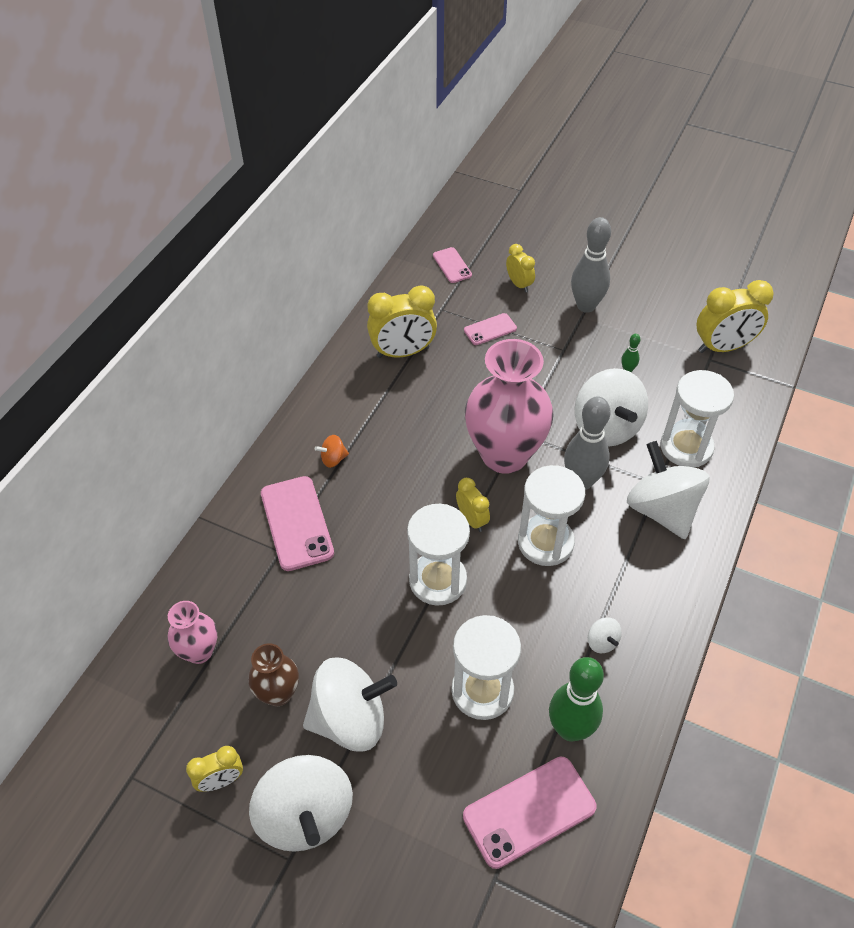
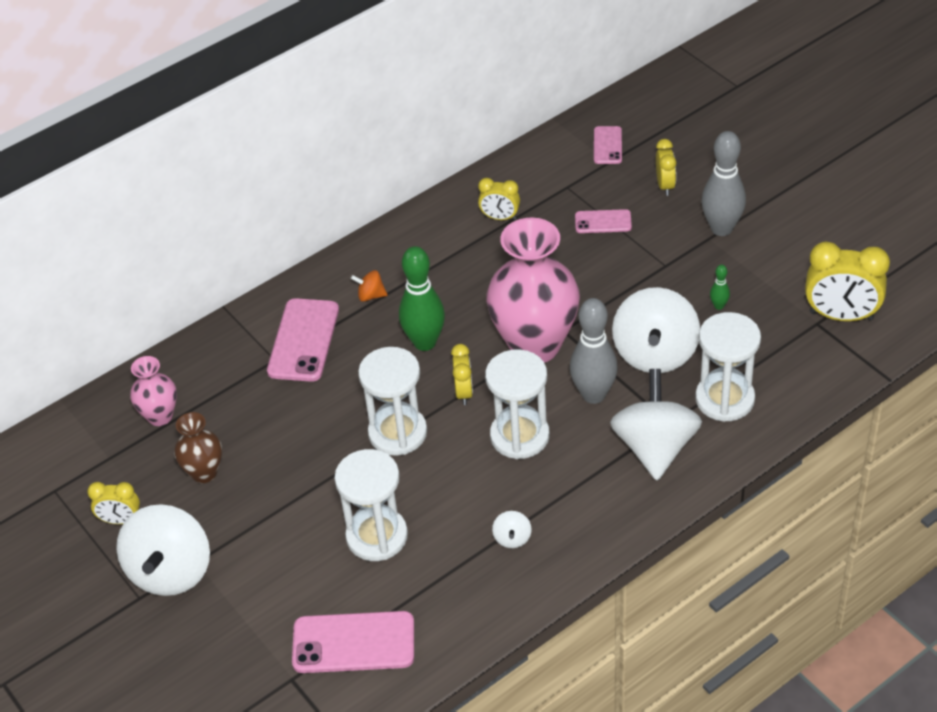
camera: 30 degrees right, 5 degrees down
white spinning top [303,657,397,752] -> none
yellow clock [367,285,437,358] -> yellow clock [478,178,520,220], size x0.56
green bowling pin [549,657,604,741] -> green bowling pin moved to [399,246,445,351]

